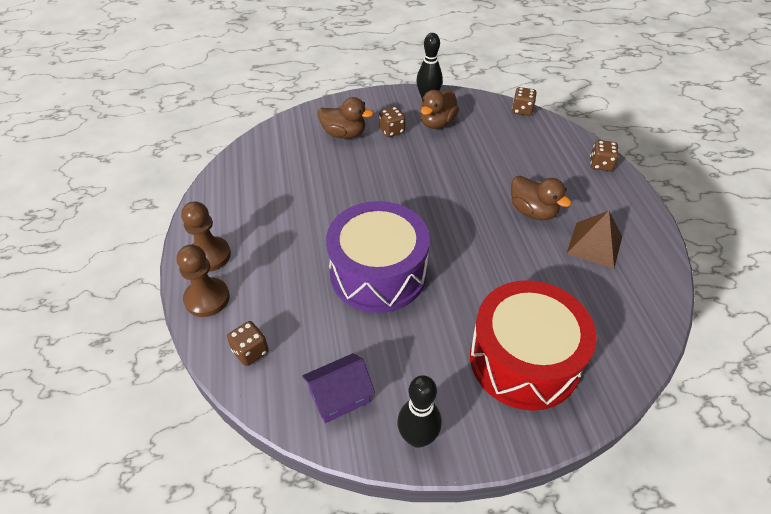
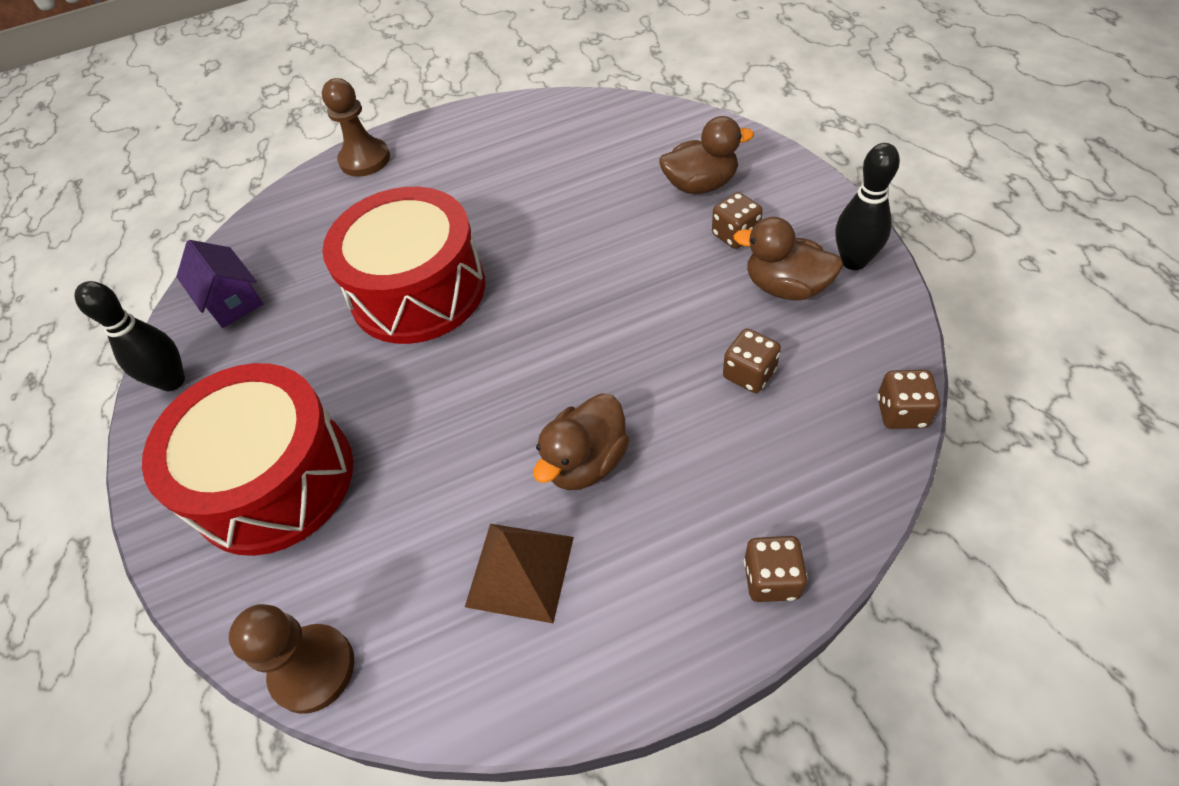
camera: 85 degrees right, 5 degrees up
brown pawn [181,201,231,272] -> brown pawn moved to [229,604,354,714]
brown dice [227,321,269,366] -> brown dice moved to [723,329,781,393]
brown duck [318,97,373,139] -> brown duck turned 105 degrees counterclockwise [659,116,754,194]
purple drum [326,201,430,313] -> red drum [322,187,485,344]

